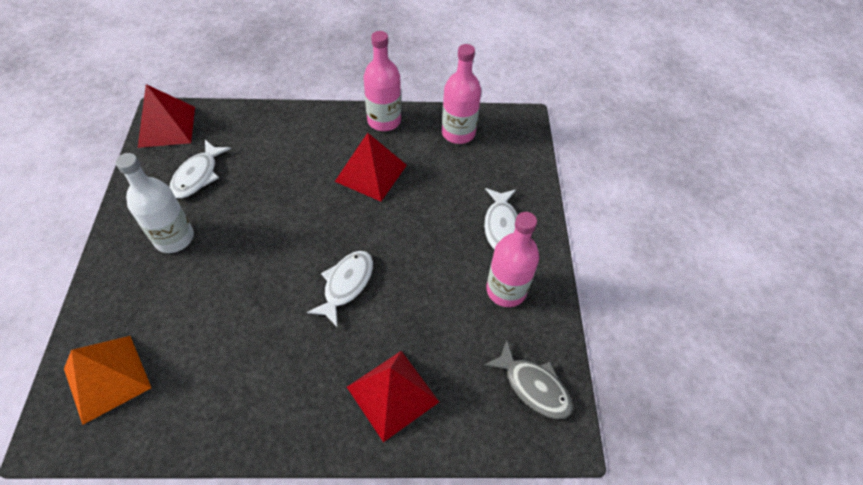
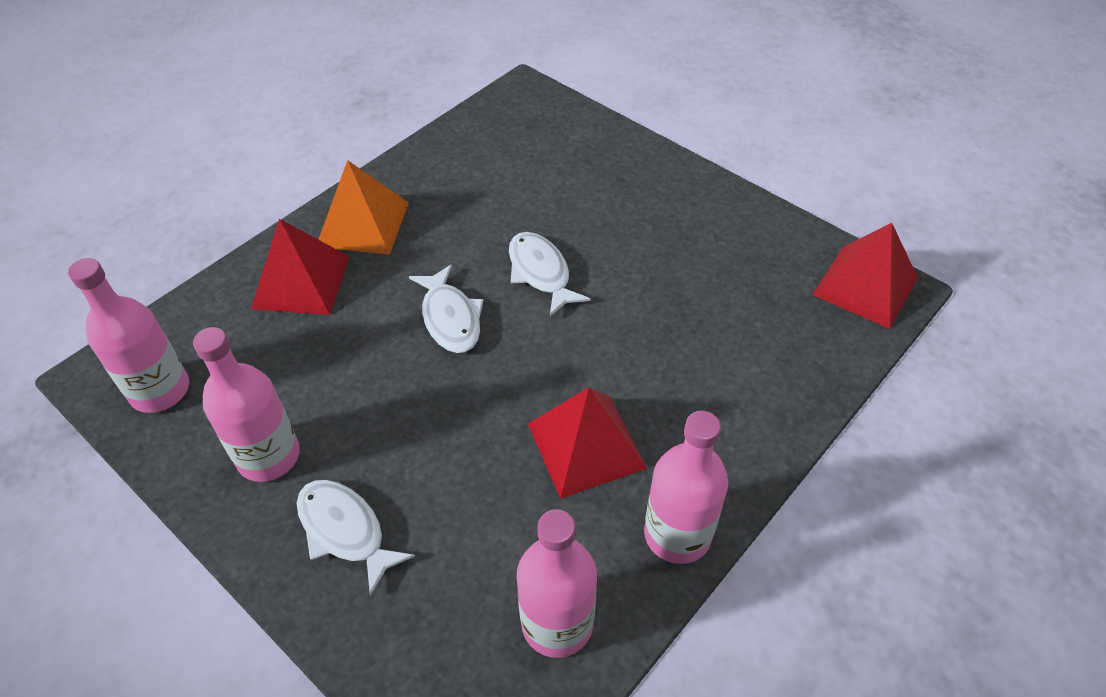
camera: 135 degrees right, 5 degrees down
orange pyramid [64,336,151,425] -> orange pyramid moved to [318,160,409,255]
white bottle [116,153,194,253] -> none
white fish [170,140,231,198] -> white fish moved to [509,232,591,317]
grey fish [484,341,573,419] -> pink bottle [68,258,189,413]

